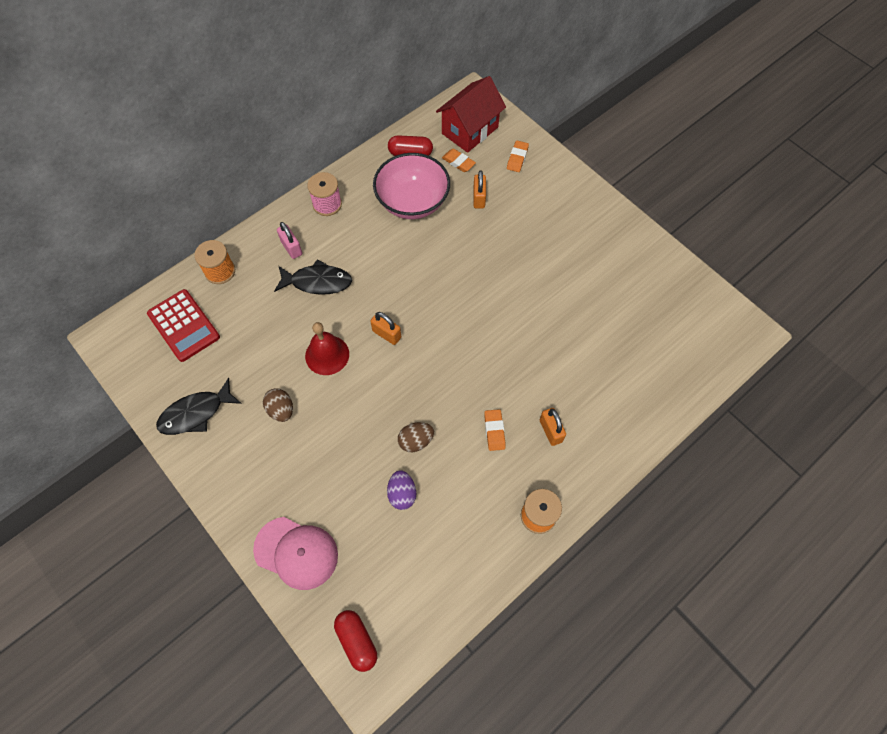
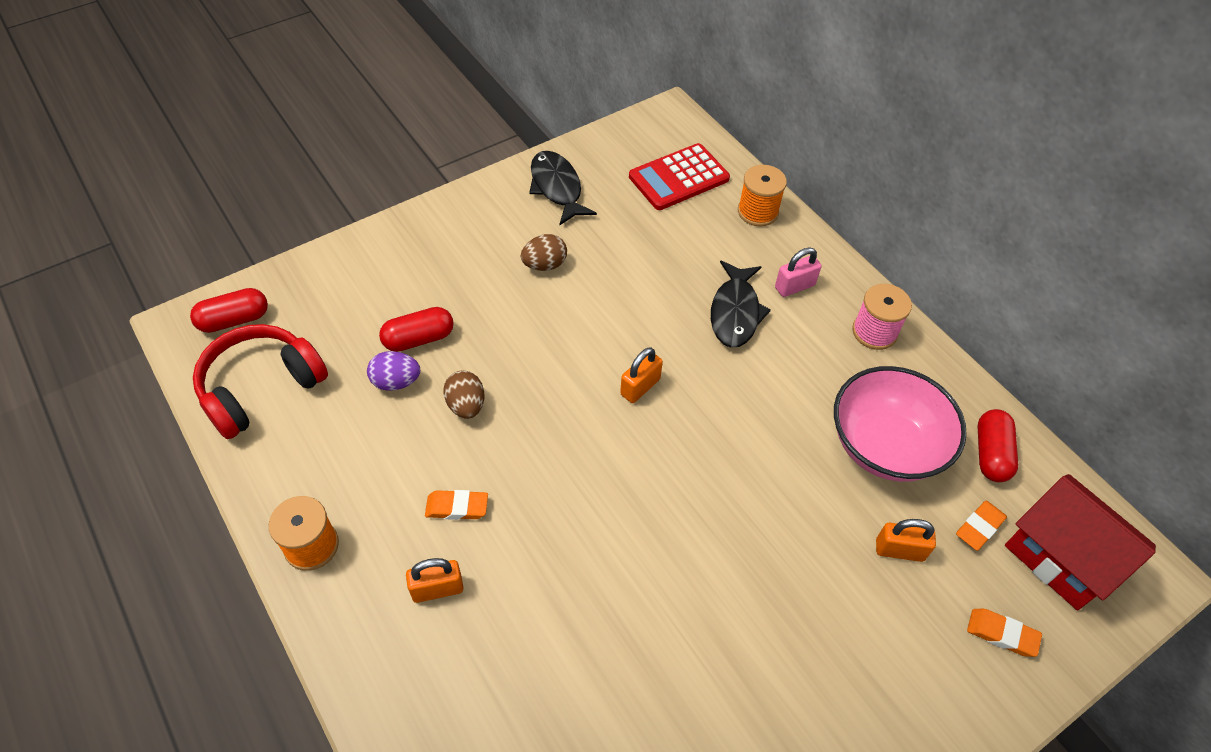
camera: 95 degrees right, 10 degrees down
pink cap [253,517,338,590] -> none
red bell [305,322,349,375] -> none
none -> red headphones [193,324,328,439]
none -> red capsule [379,307,454,352]

